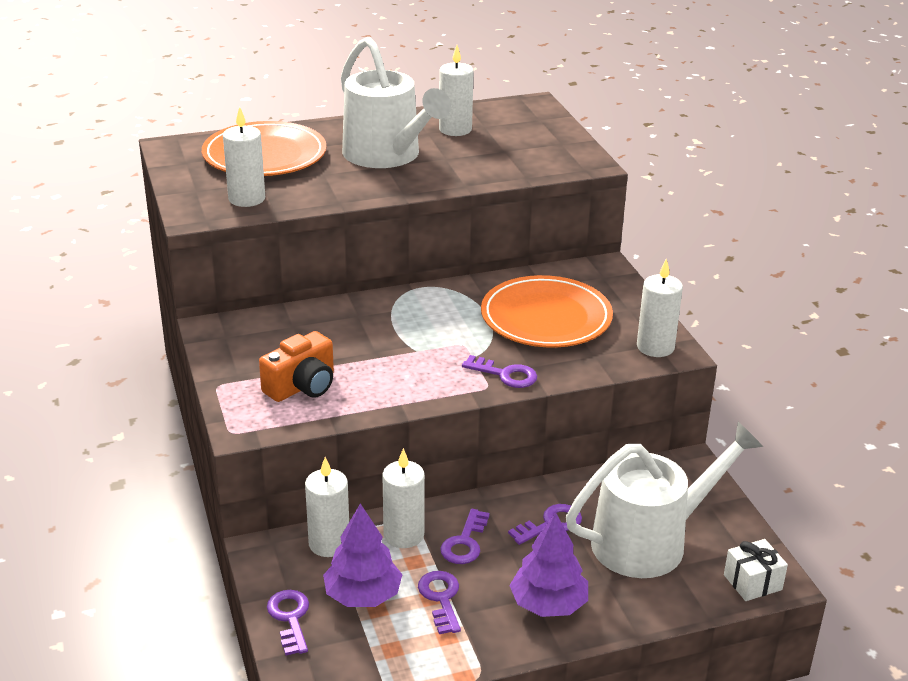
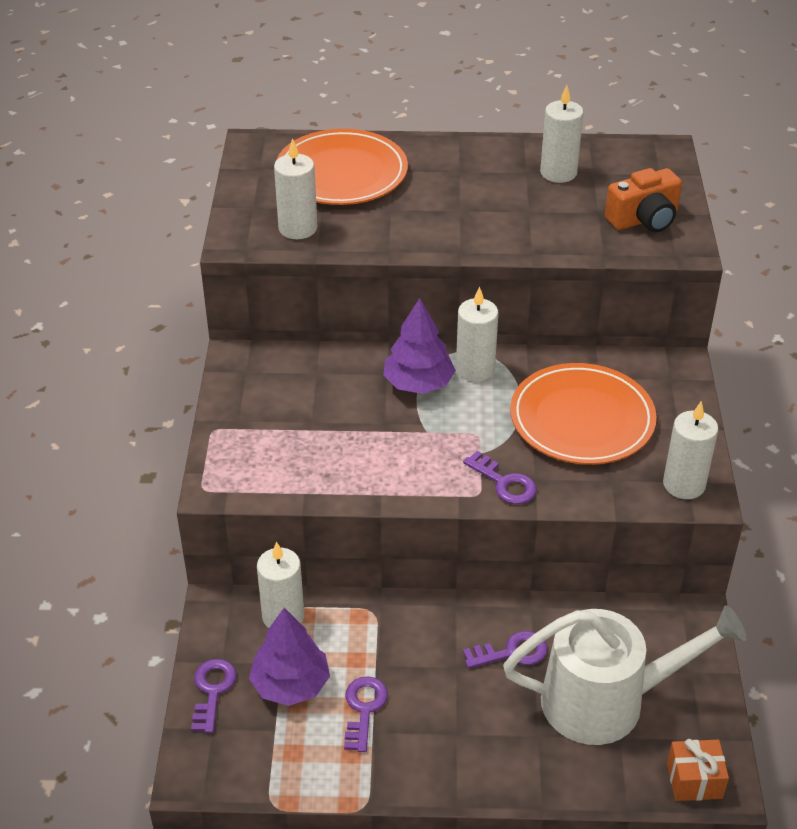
camera: 20 degrees right, 10 degrees up
orange camera [259,331,334,402] -> orange camera moved to [605,168,682,232]
white watering can [341,37,451,168] -> none
white candle [382,448,425,548] -> white candle moved to [456,286,498,382]
purple key [440,509,490,564] -> none
purple tree [509,512,588,617] -> purple tree moved to [383,298,456,394]
white gift [724,539,788,601] -> orange gift [667,739,729,801]

